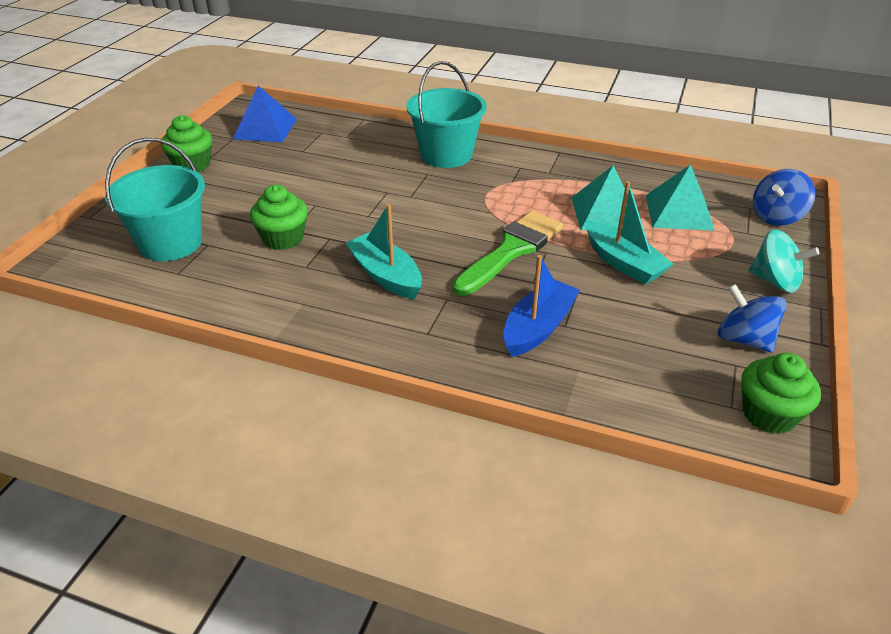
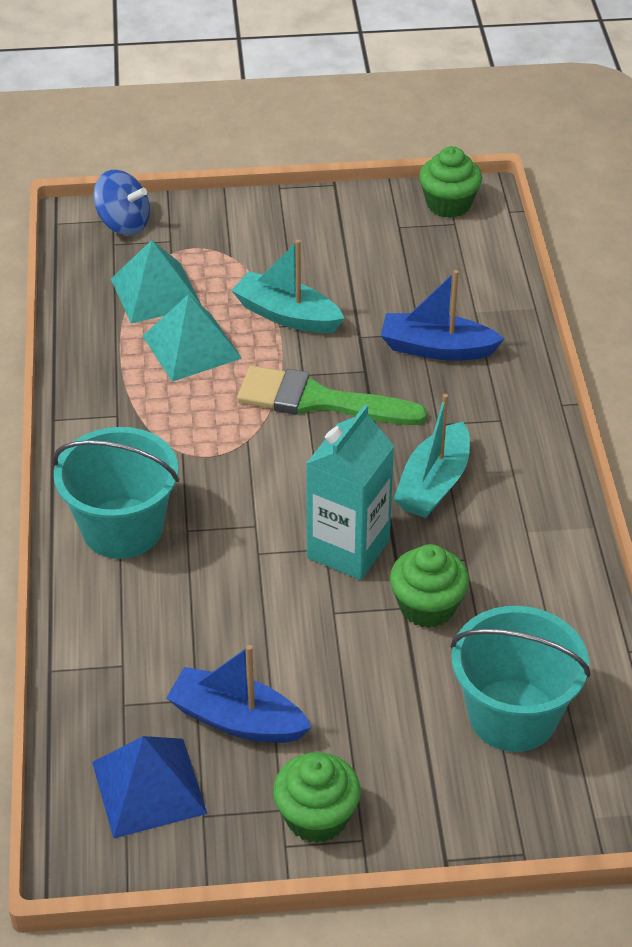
camera: 115 degrees left, 5 degrees up
turquoise boat [586,181,673,285] -> turquoise boat turned 90 degrees counterclockwise [231,240,345,333]
blue spinning top [718,284,787,353] -> none
turquoise spinning top [748,229,819,293] -> none
none -> blue boat [166,645,312,743]
none -> turquoise carton [306,405,394,580]

